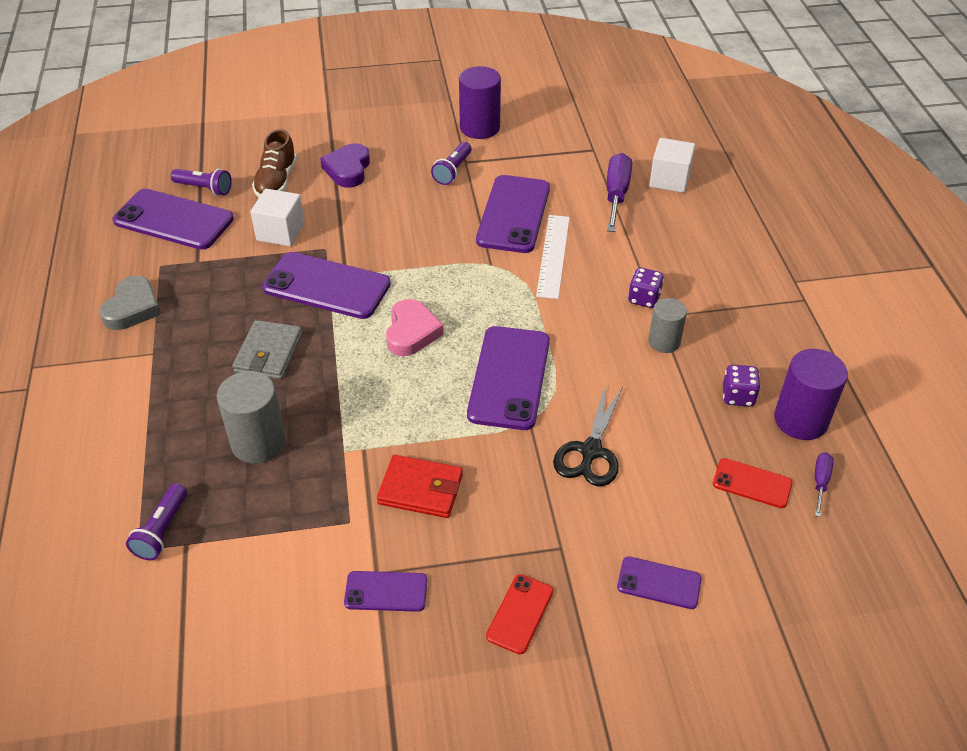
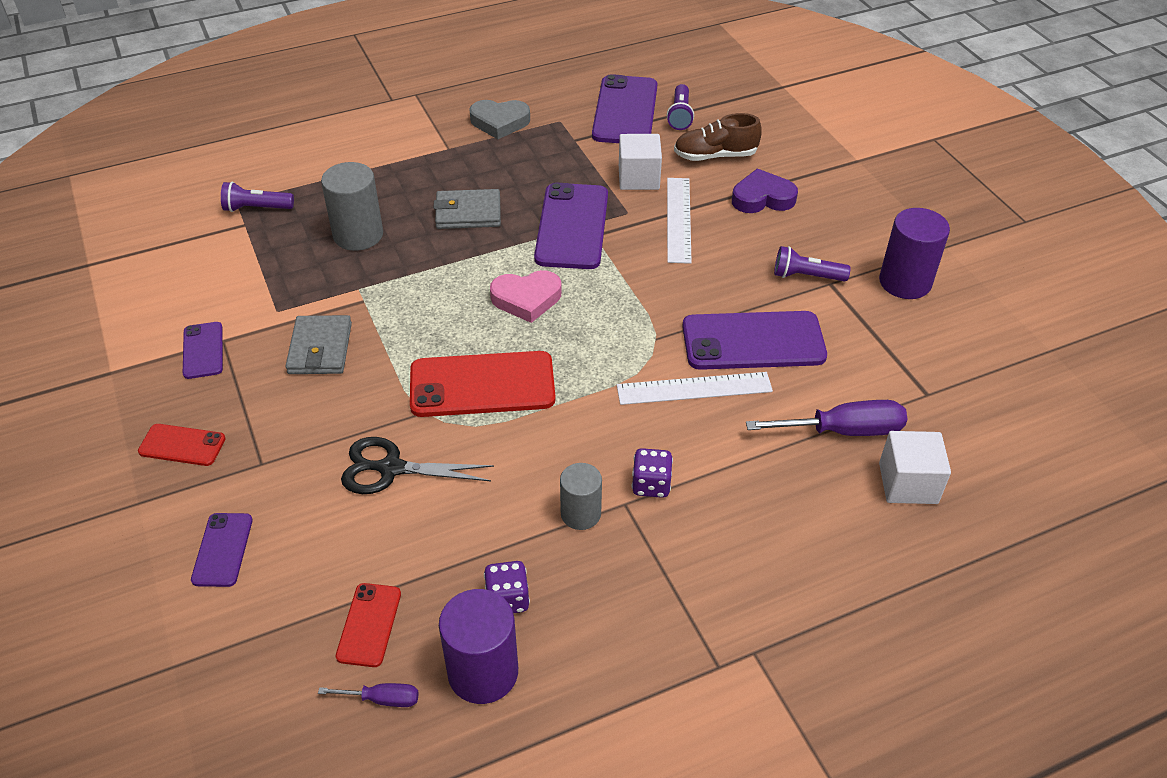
camera: 75 degrees right, 0 degrees up
red wallet [377,455,463,518] -> grey wallet [285,315,352,374]
purple phone [467,326,550,430] -> red phone [410,351,555,417]
none -> white ruler [667,178,692,264]

